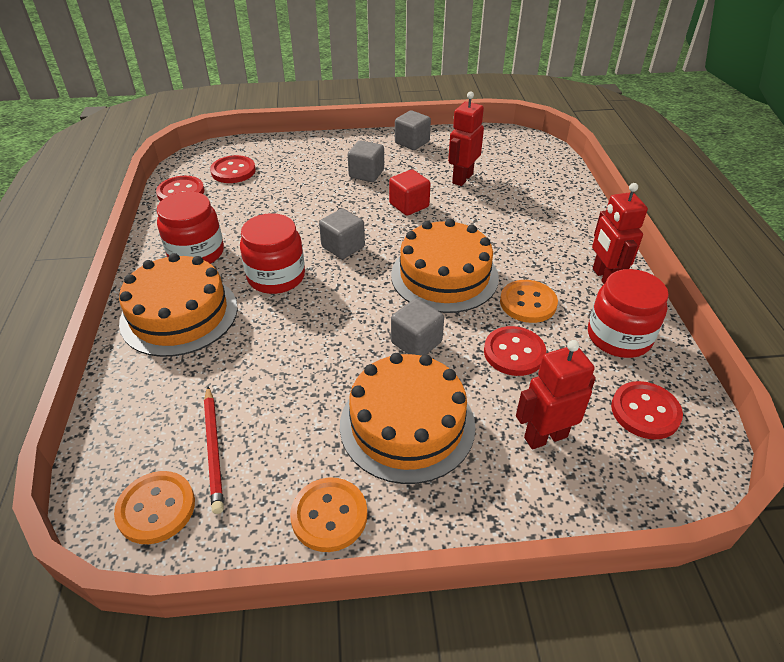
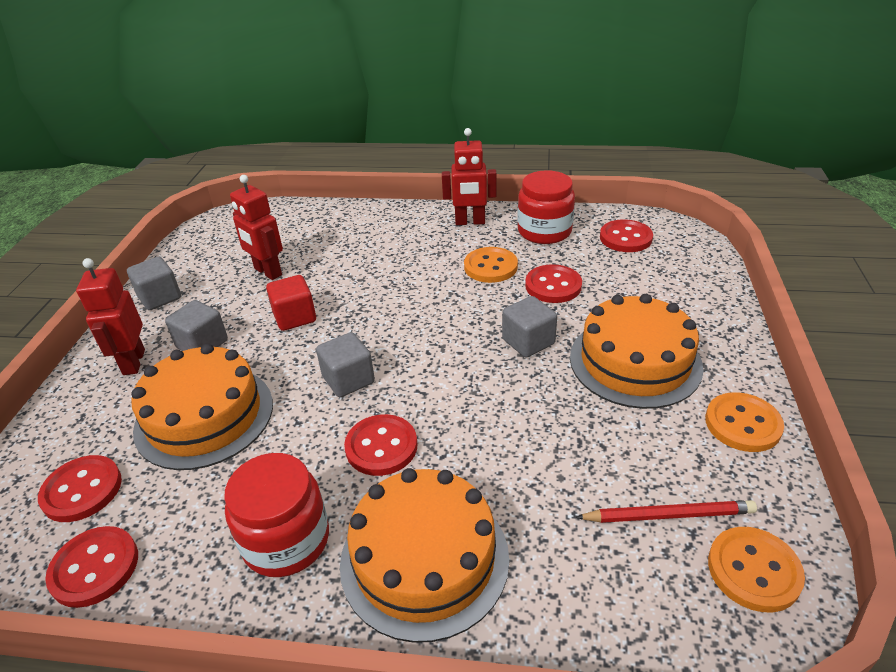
camera: 75 degrees left, 5 degrees down
red jar [240,213,305,294] -> red button [344,414,418,476]
orange cake [391,219,499,313] -> orange cake moved to [131,344,273,470]
red robot [516,340,596,449] -> red robot moved to [76,258,145,375]

